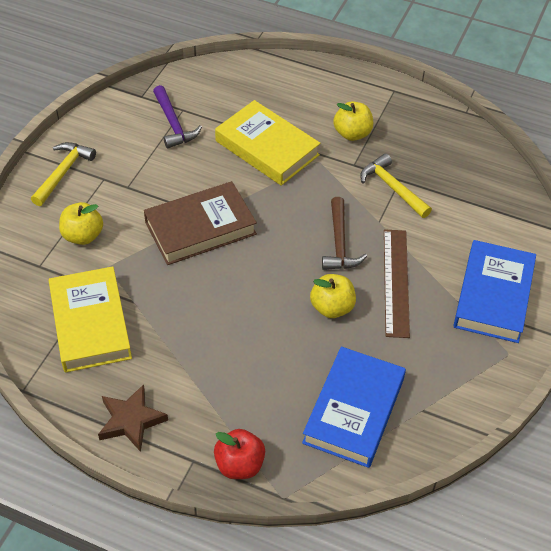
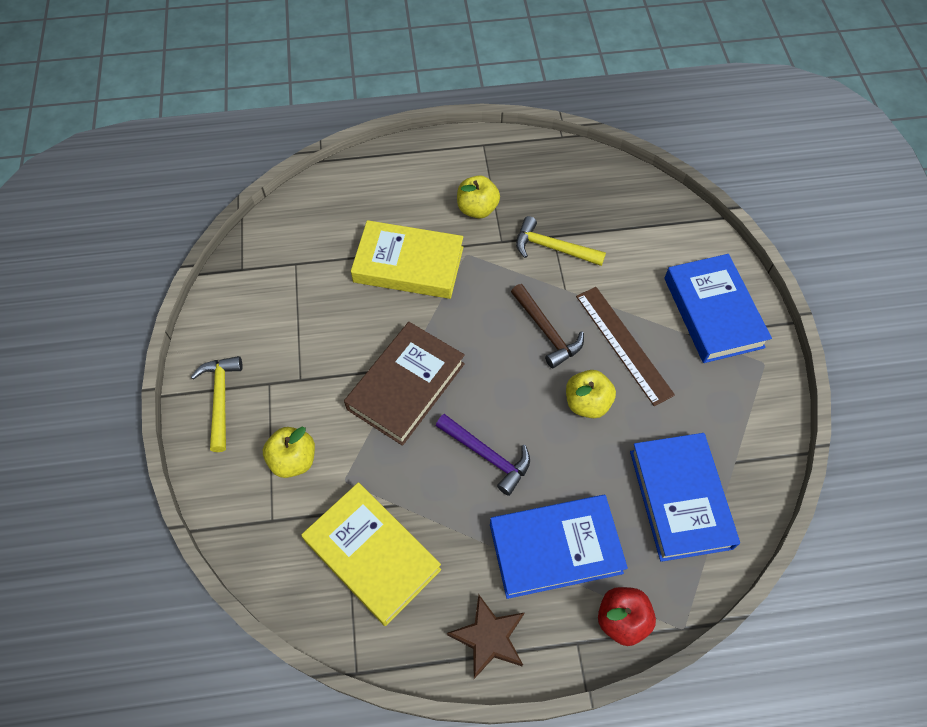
camera: 30 degrees left, 10 degrees up
purple hammer [153,85,202,148] -> purple hammer moved to [436,414,530,496]
none -> blue book [490,495,628,599]

